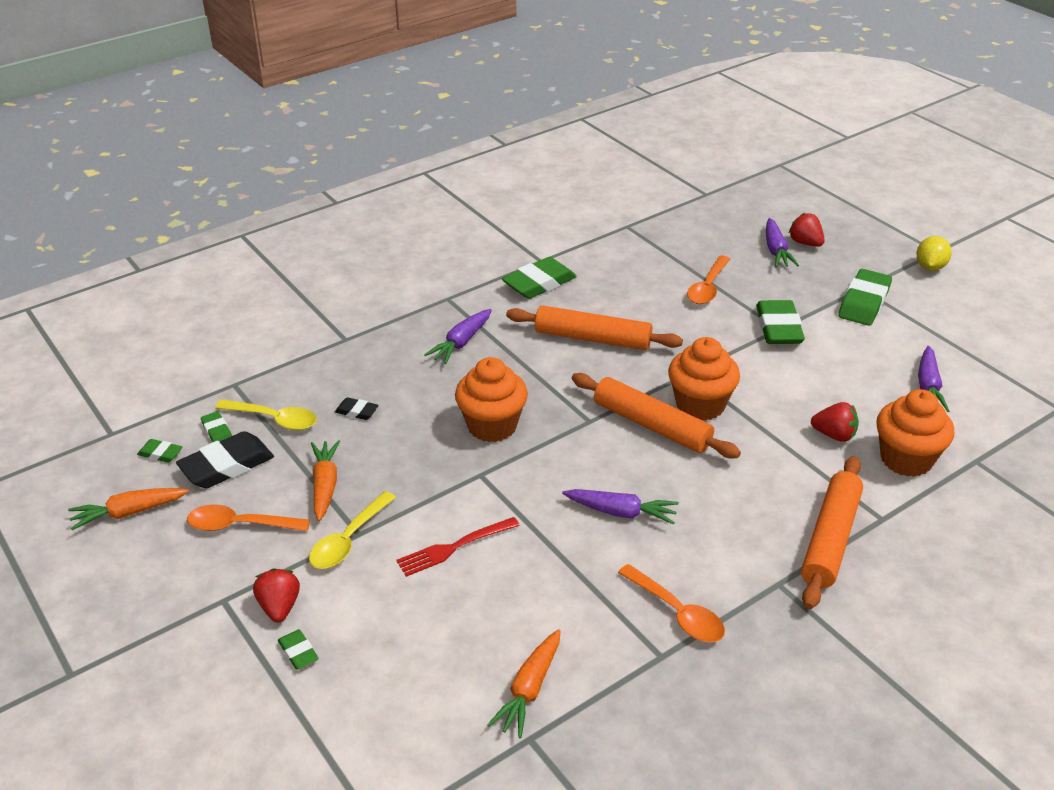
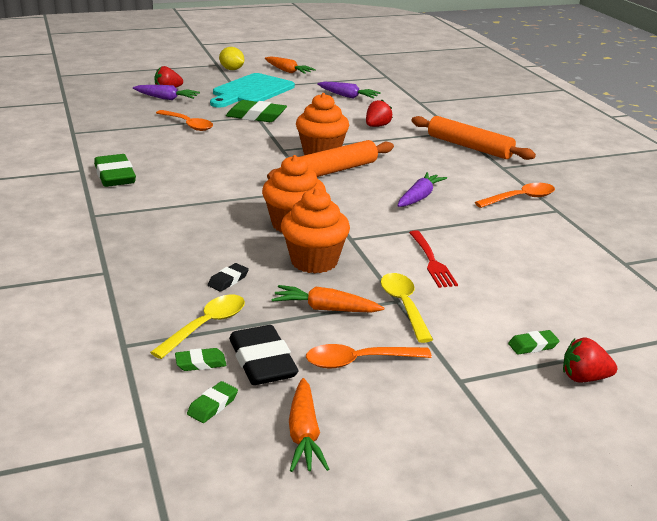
camera: 75 degrees left, 10 degrees down
orange spoon [187,504,310,531] -> orange spoon turned 60 degrees clockwise [306,344,432,368]
red strawberry [253,568,300,622] -> red strawberry moved to [563,338,617,383]
yellow spoon [309,491,396,569] -> yellow spoon turned 150 degrees counterclockwise [381,273,433,343]
purple carrot [424,309,492,364] -> none
orange carrot [487,629,560,738] -> orange carrot moved to [265,56,316,74]
orange rolling pin [506,305,683,350] -> none
green eraser [838,269,892,326] -> turquoise cutting board [210,73,295,107]
orange cupcake [876,389,954,477] -> orange cupcake moved to [281,188,350,273]

